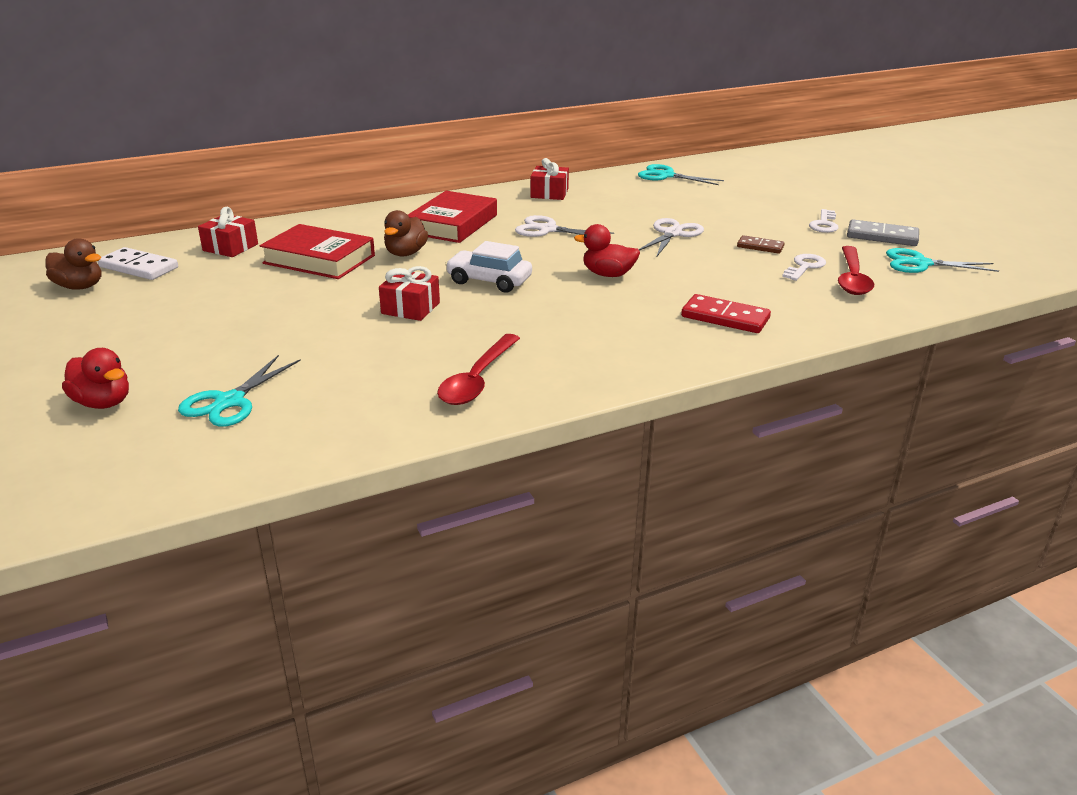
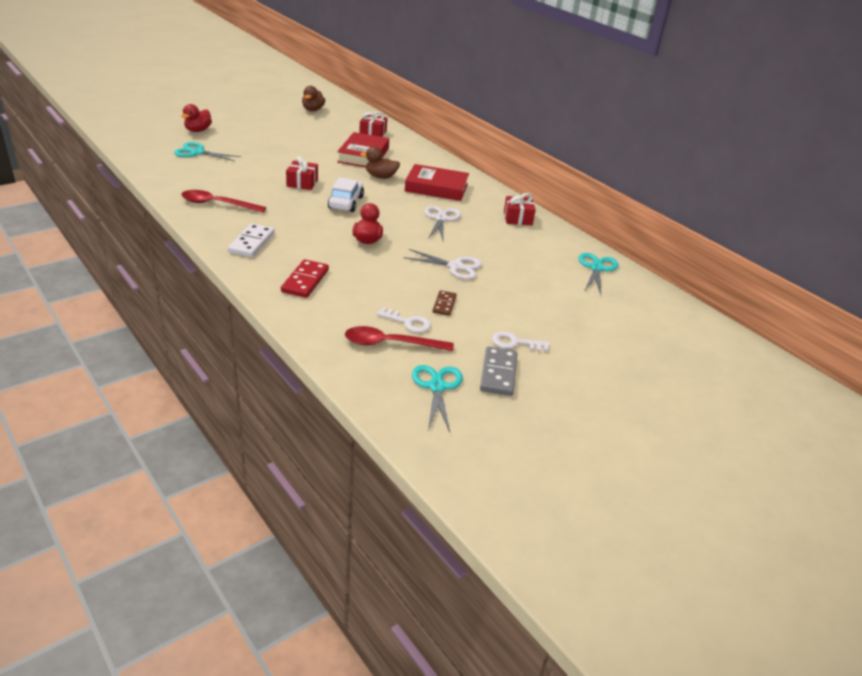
camera: 75 degrees right, 5 degrees up
white domino [97,247,178,280] -> white domino moved to [228,224,275,257]

